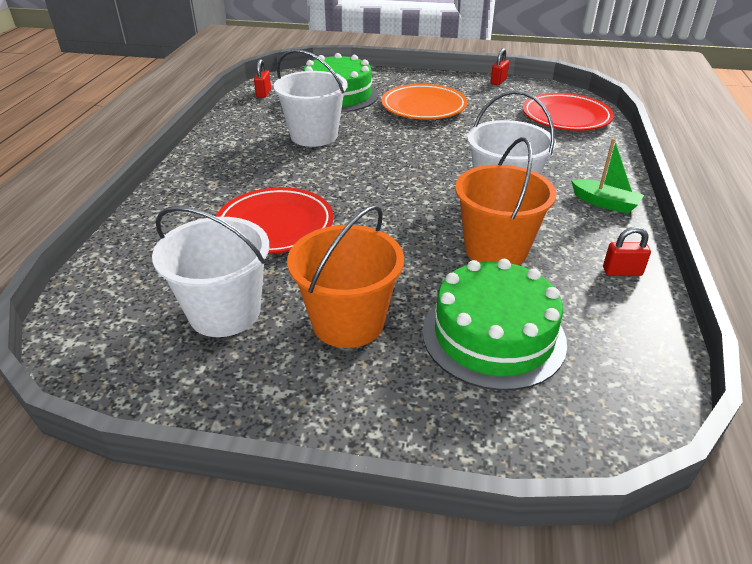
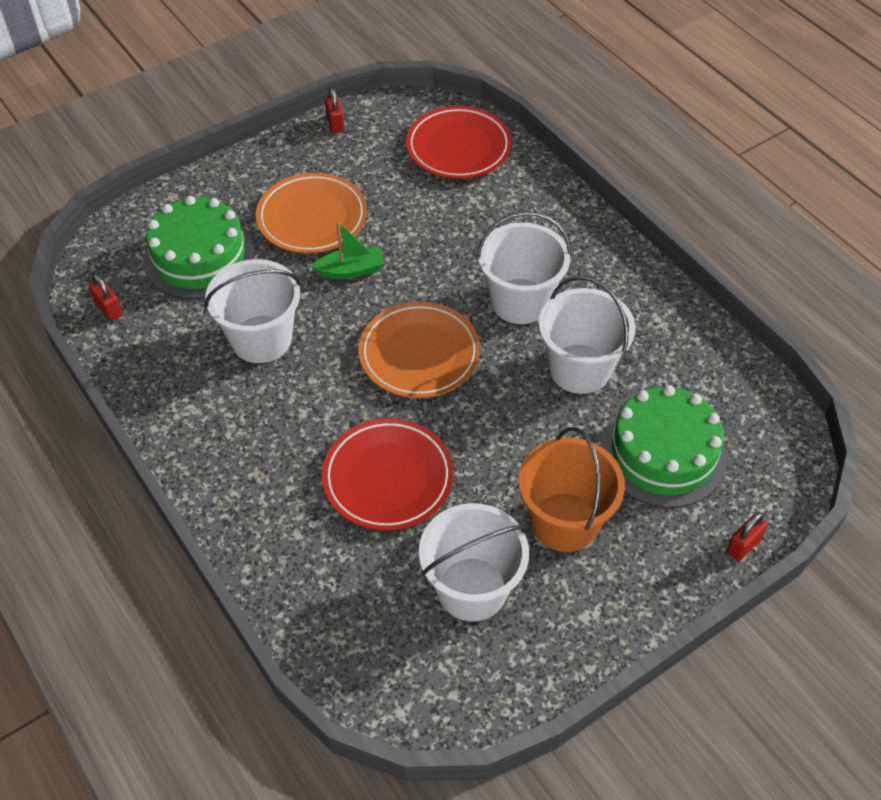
camera: 45 degrees left, 15 degrees up
orange bucket [455,137,557,265] -> white bucket [539,276,635,394]
green boat [571,138,644,214] -> green boat moved to [311,221,385,279]
red padlock [603,227,651,276] -> red padlock moved to [726,512,768,561]
none -> orange plate [358,302,480,398]

